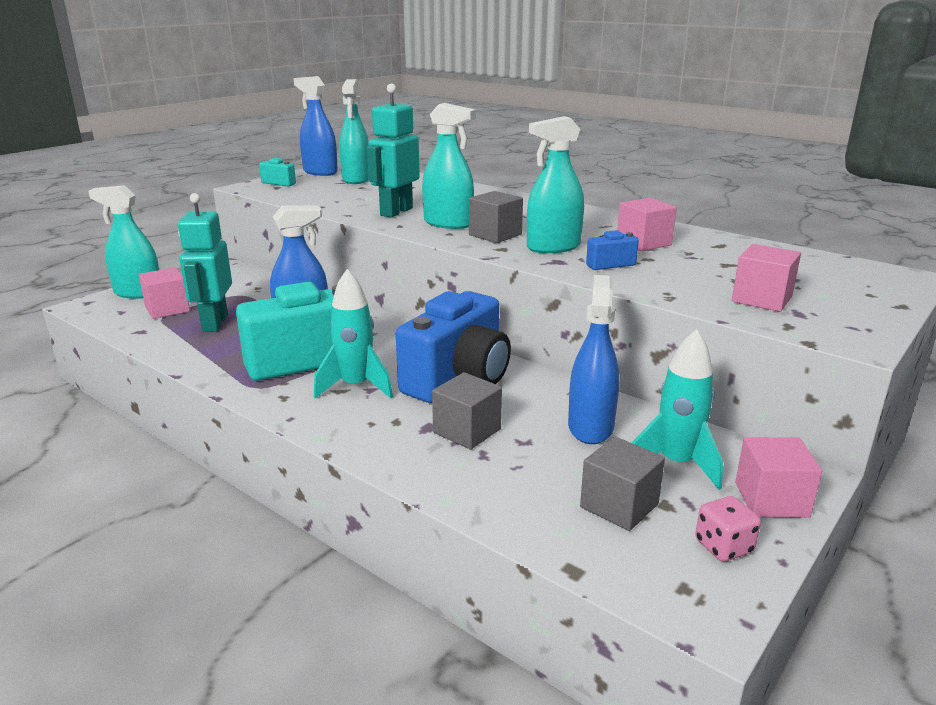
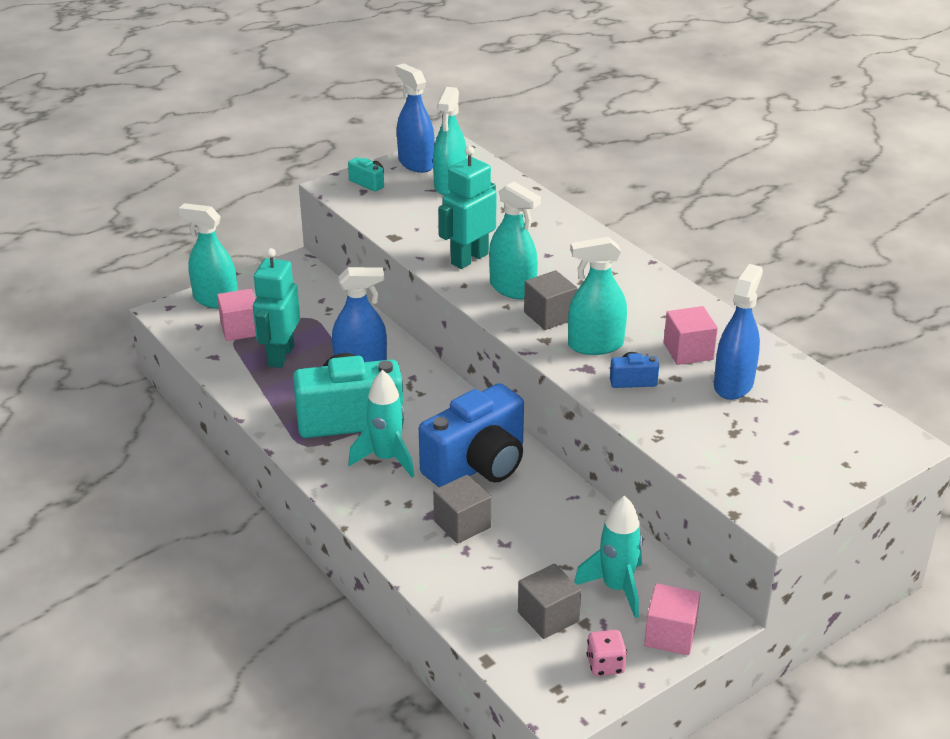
camera: 15 degrees right, 10 degrees up
blue spray bottle [568,275,620,444] -> blue spray bottle moved to [714,264,763,400]
pink cube [732,244,801,312] -> none

